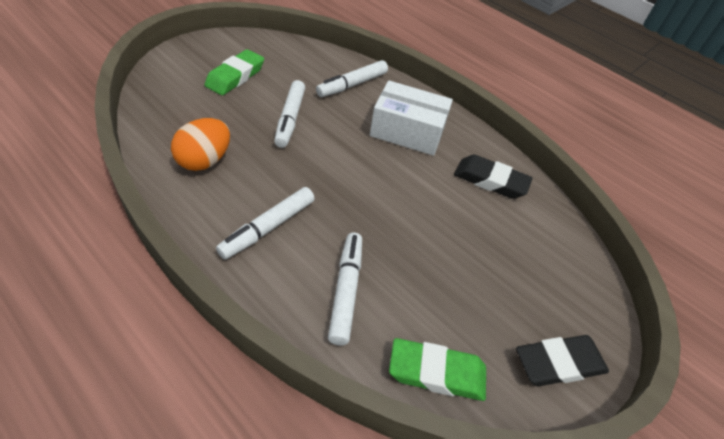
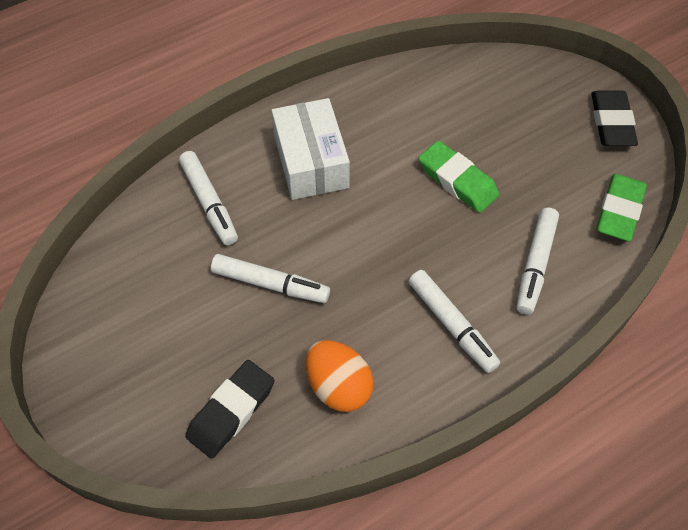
camera: 70 degrees left, 10 degrees up
green eraser [204,49,264,95] -> green eraser moved to [418,141,499,213]
white marker [328,233,362,346] -> white marker turned 90 degrees counterclockwise [517,207,559,315]
white box [370,80,453,156] -> white box turned 45 degrees counterclockwise [271,98,350,200]
black eraser [454,155,533,199] -> black eraser moved to [185,360,275,459]

